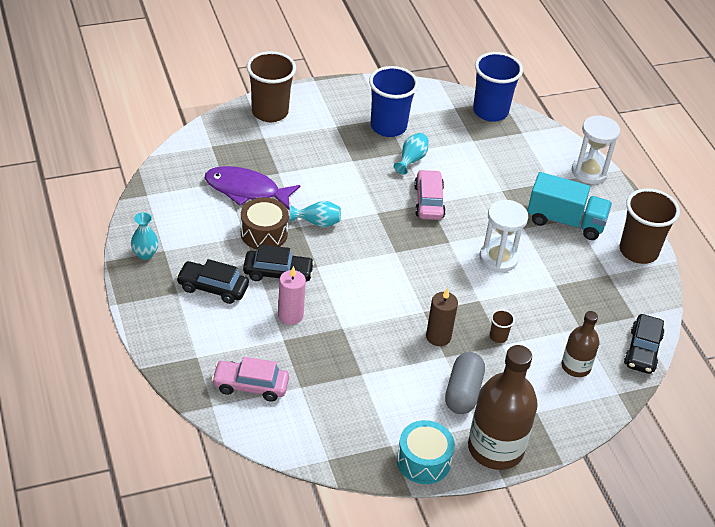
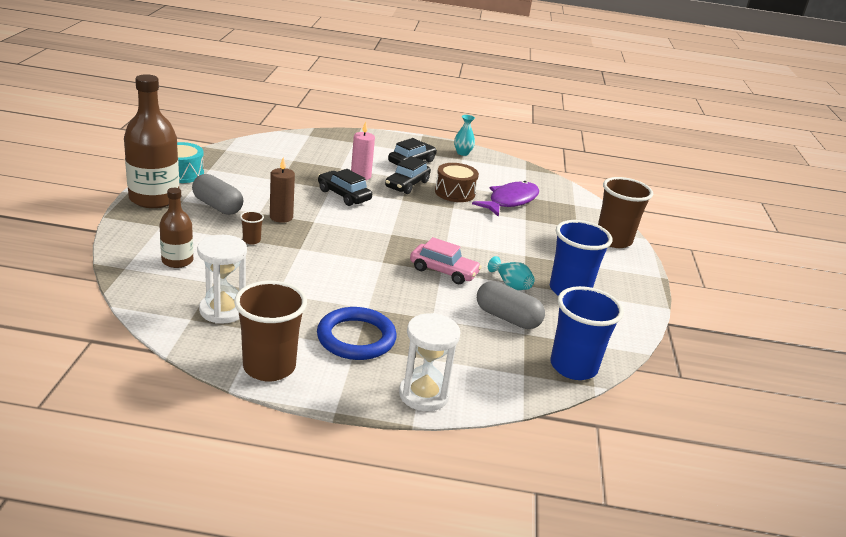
camera: 115 degrees right, 15 degrees down
pink car [211,357,289,402] -> none
turquoise vase [290,201,341,227] -> none
white hourglass [479,200,528,272] -> white hourglass moved to [197,235,247,324]
turquoise truck [527,172,612,240] -> blue ring [317,307,396,360]
black car [624,314,665,374] -> black car moved to [318,169,372,206]
none -> grey capsule [477,281,545,329]

